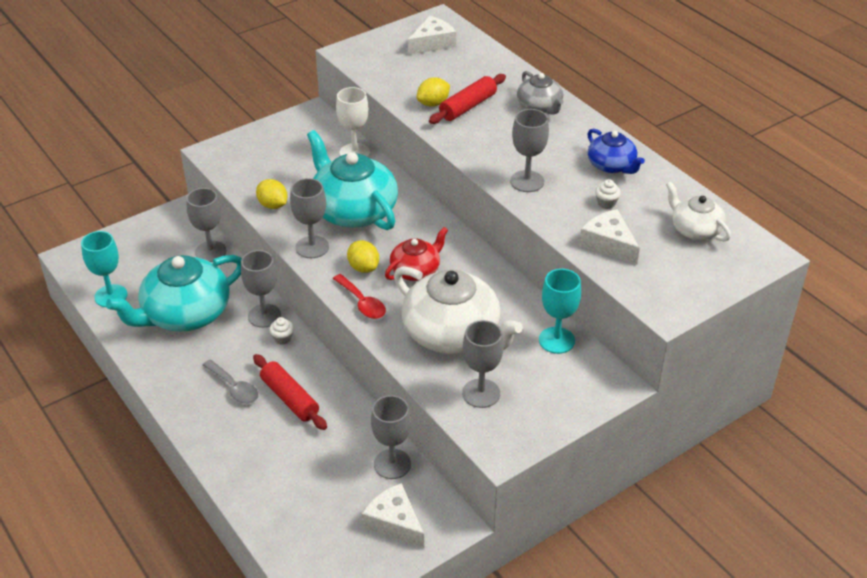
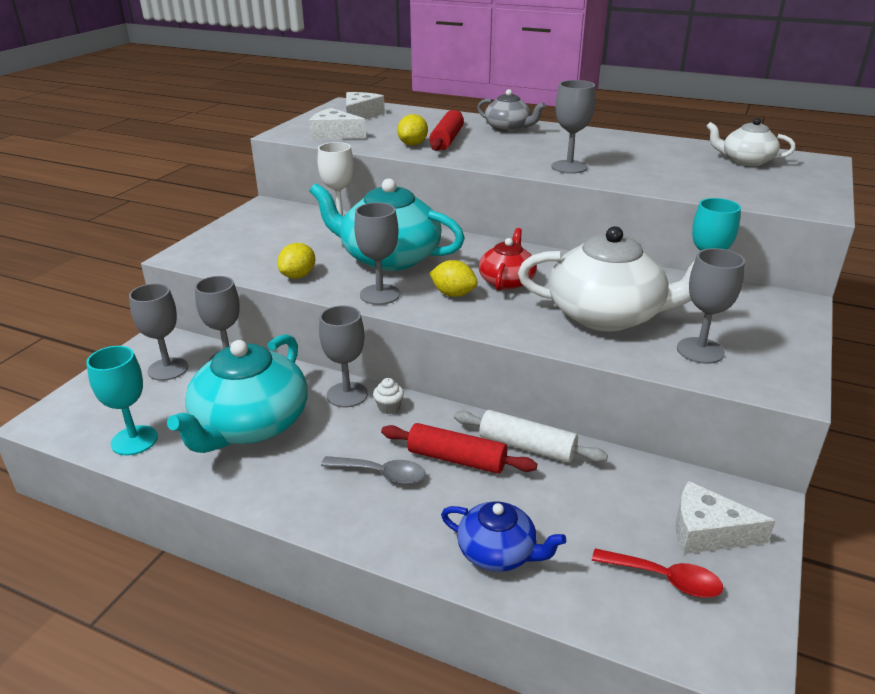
camera: 30 degrees left, 10 degrees down
yellow lemon [256,179,288,209] -> yellow lemon turned 75 degrees counterclockwise [277,243,315,279]
red spoon [333,274,386,319] -> red spoon moved to [592,548,723,598]
grey goblet [371,395,411,479] -> grey goblet moved to [129,283,188,381]
white cheese [579,209,640,265] -> white cheese moved to [309,108,366,140]
blue teapot [588,129,645,174] -> blue teapot moved to [441,501,566,572]
white cupcake [595,179,621,209] -> none
none -> white rolling pin [454,410,608,463]

